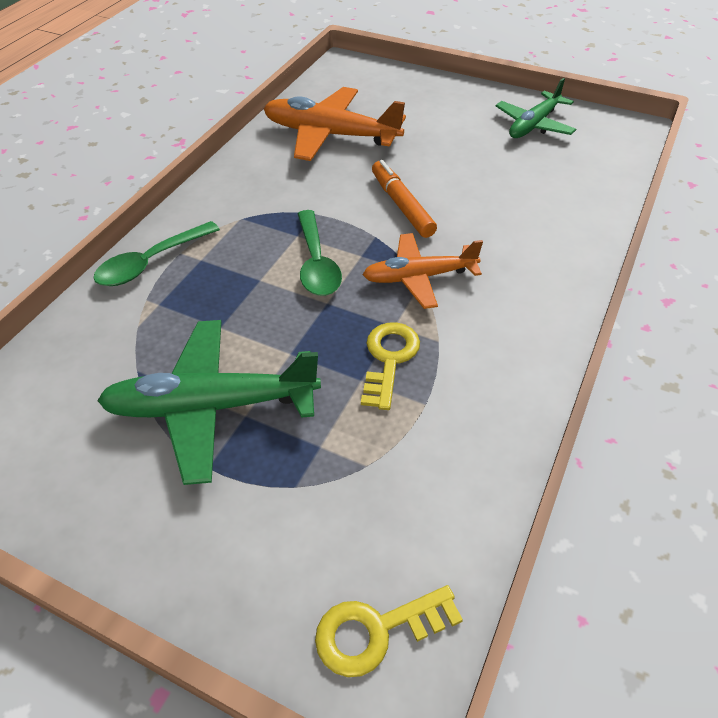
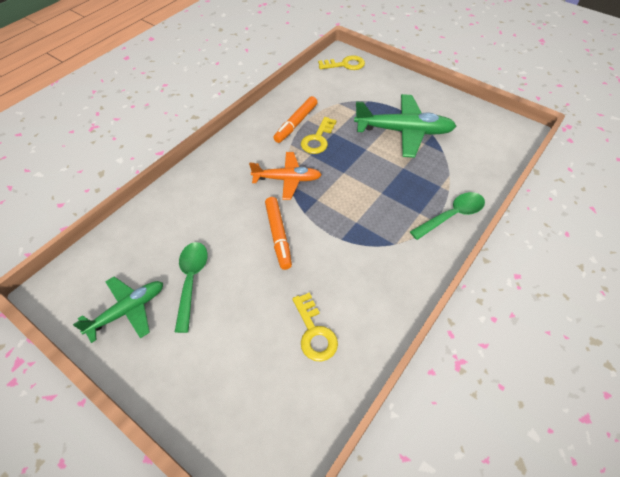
camera: 170 degrees left, 5 degrees up
orange plane [264,87,406,161] -> yellow key [292,293,338,362]
green spoon [298,210,342,296] -> green spoon moved to [175,242,208,333]
none -> orange marker [273,96,317,143]

